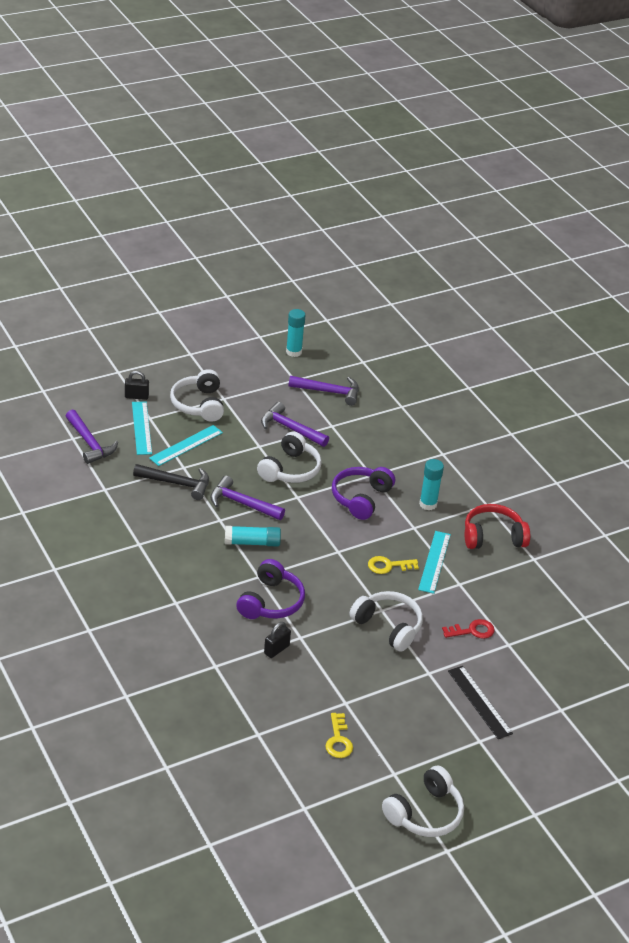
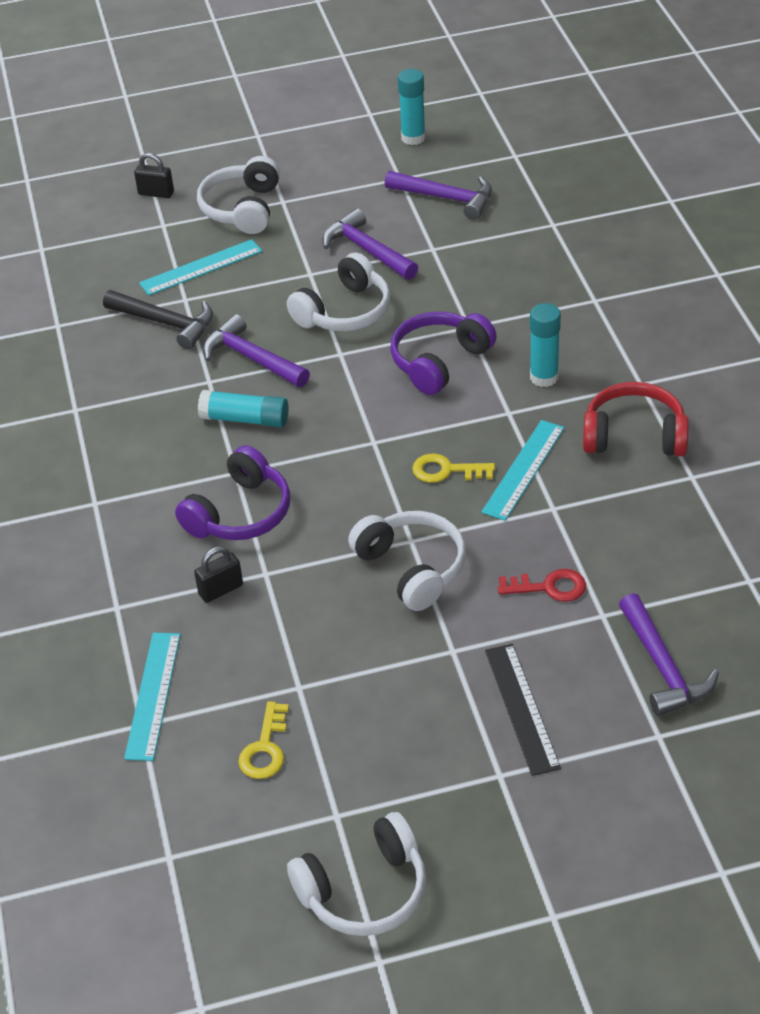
camera: 20 degrees right, 5 degrees up
purple hammer [66,410,118,464] -> purple hammer moved to [619,593,719,716]
turquoise ruler [132,401,152,455] -> turquoise ruler moved to [124,633,181,761]

